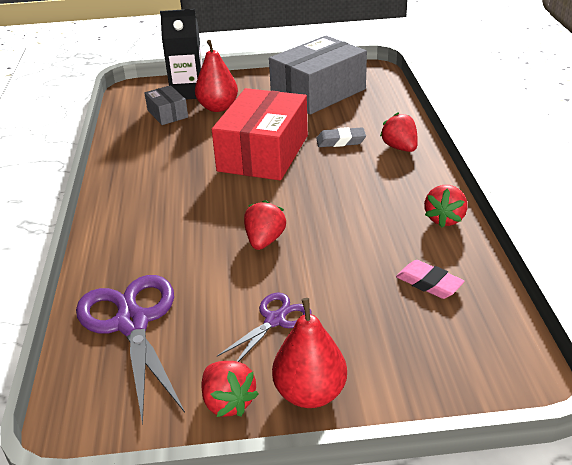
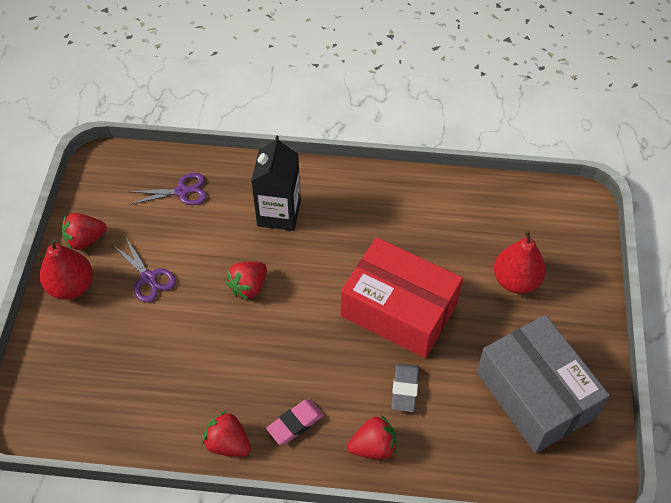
camera: 100 degrees right, 20 degrees up
purple scissors [76,275,185,425] -> purple scissors [129,173,207,205], size x0.55
grey box [144,85,188,125] -> none
black carton [160,9,203,99] -> black carton moved to [251,135,301,231]
red strawberry [244,200,286,250] -> red strawberry turned 105 degrees clockwise [226,262,267,300]
pink eraser [396,260,465,299] -> pink eraser moved to [266,399,324,445]

